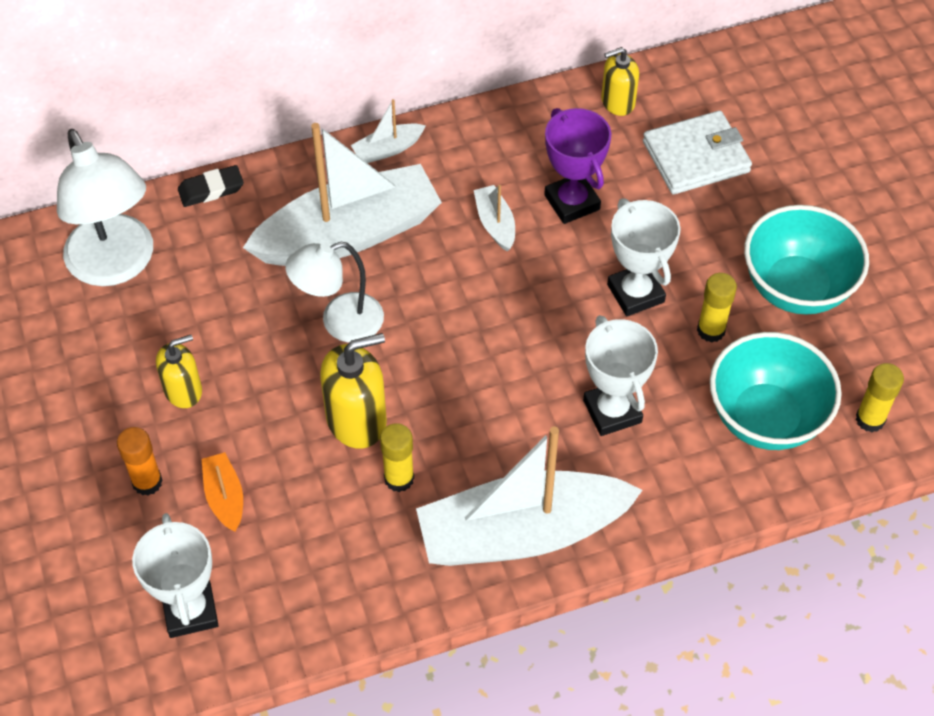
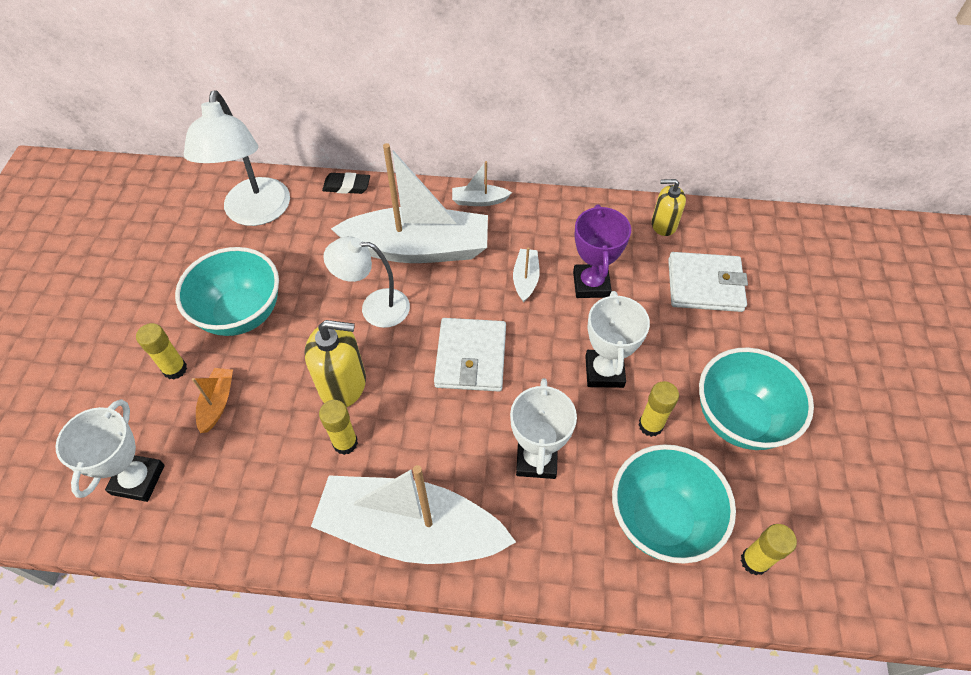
camera: 25 degrees right, 0 degrees up
orange glue stick [117,427,163,496] -> yellow glue stick [136,323,187,380]
yellow soap dispenser [156,335,202,408] -> turquoise bowl [175,247,279,336]
none -> white wallet [434,318,506,392]

